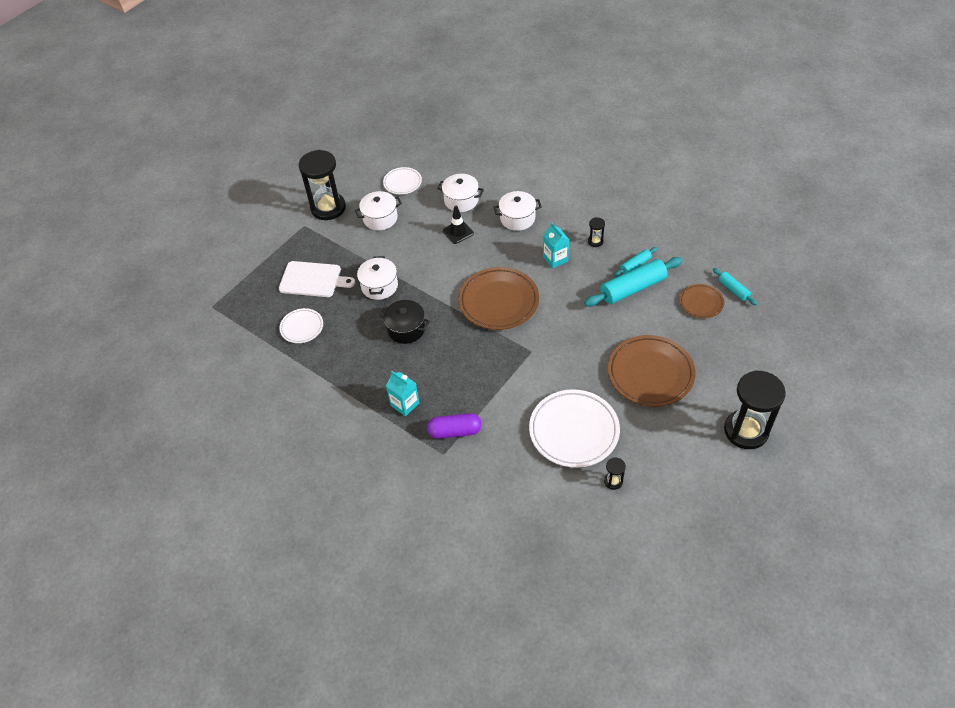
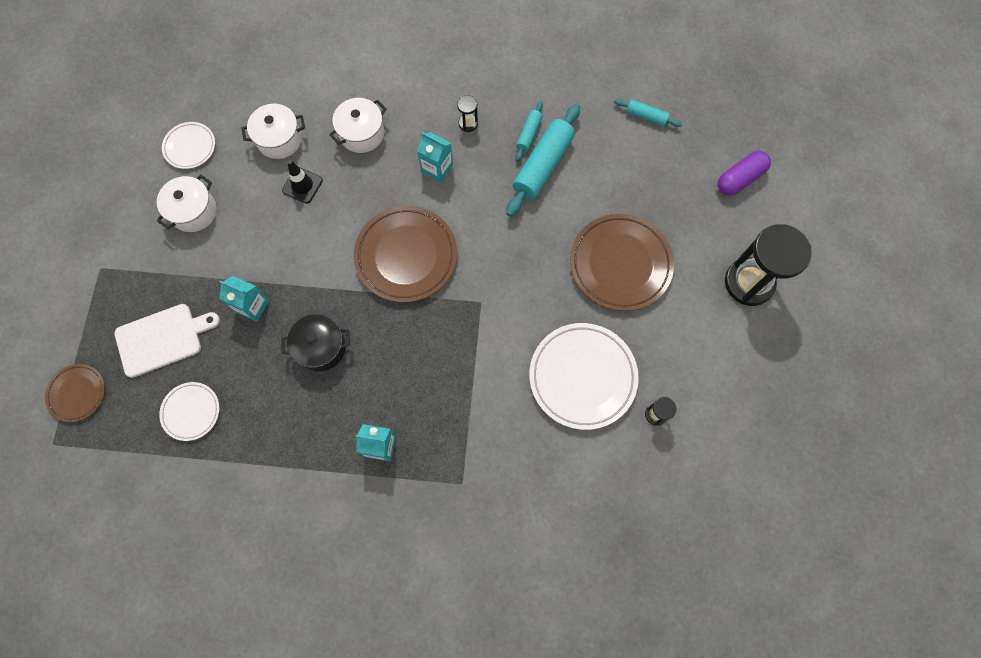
camera: 35 degrees left, 20 degrees up
black hourglass [299,150,346,220] -> none
white pot [357,256,398,300] -> turquoise carton [219,276,269,322]
purple capsule [427,413,482,439] -> purple capsule moved to [718,151,771,195]
brown plate [679,284,724,318] -> brown plate moved to [45,364,105,422]

